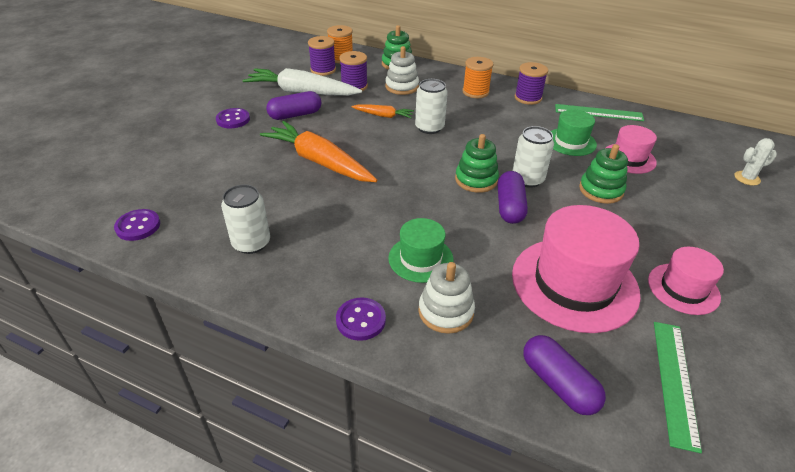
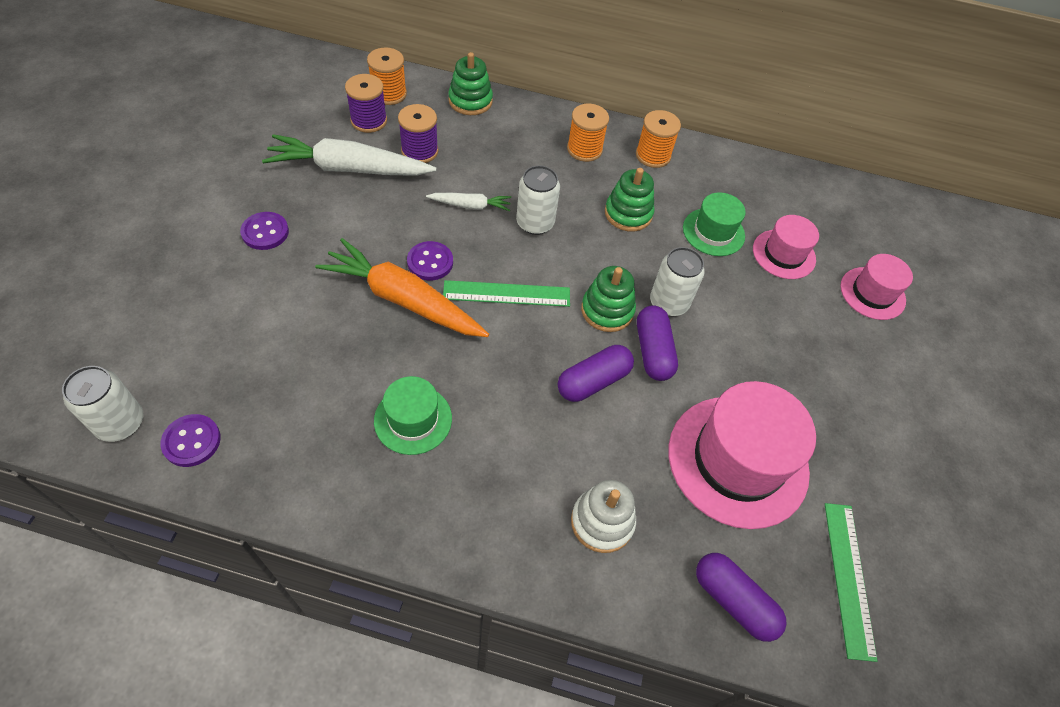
camera: 15 degrees left, 15 degrees up
white can [221,184,270,254] -> white can moved to [62,366,143,442]
purple capsule [266,91,321,120] -> purple capsule moved to [558,345,634,402]
purple button [336,297,386,341] -> purple button moved to [407,241,453,280]
orange carrot [351,104,414,118] -> white carrot [426,193,511,211]
white stacking toy [385,46,419,95] -> none
green hat [388,218,454,283] -> green hat moved to [374,376,452,455]
purple spool [515,62,548,105] -> orange spool [636,110,681,168]
green ruler [555,104,644,121] -> green ruler moved to [443,280,570,307]
green stacking toy [579,144,628,204] -> green stacking toy moved to [605,168,655,232]
pink hat [648,247,724,315] -> pink hat moved to [840,254,913,320]
white cactus [734,138,777,186] -> none

